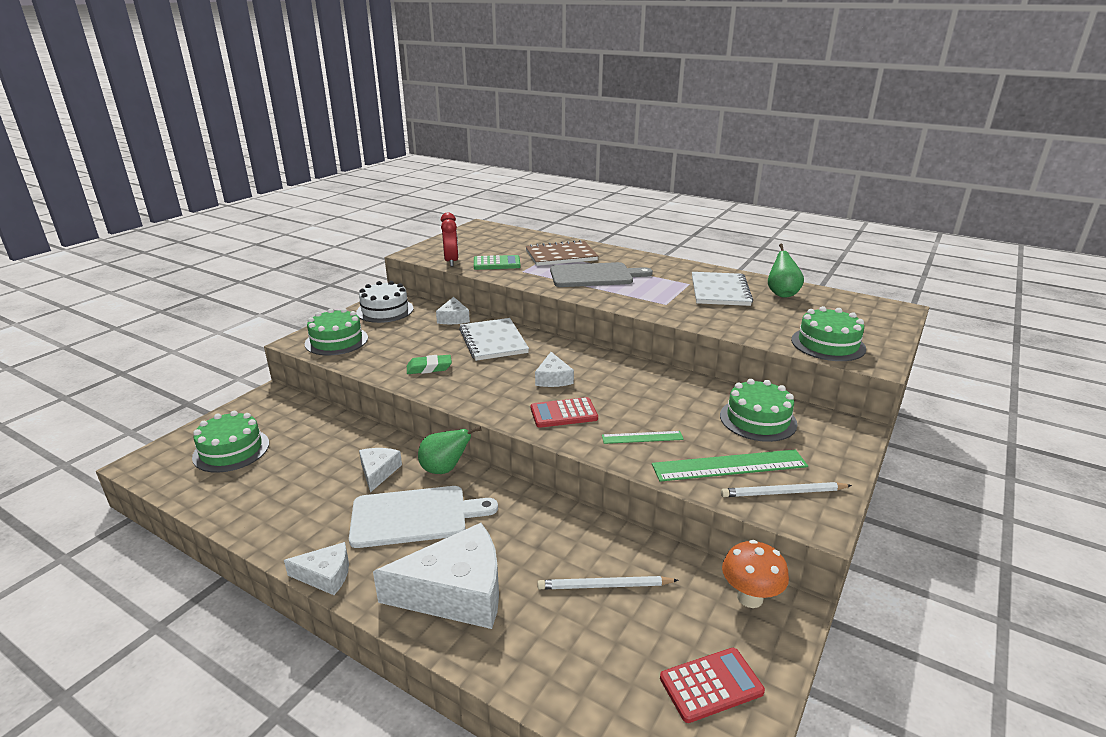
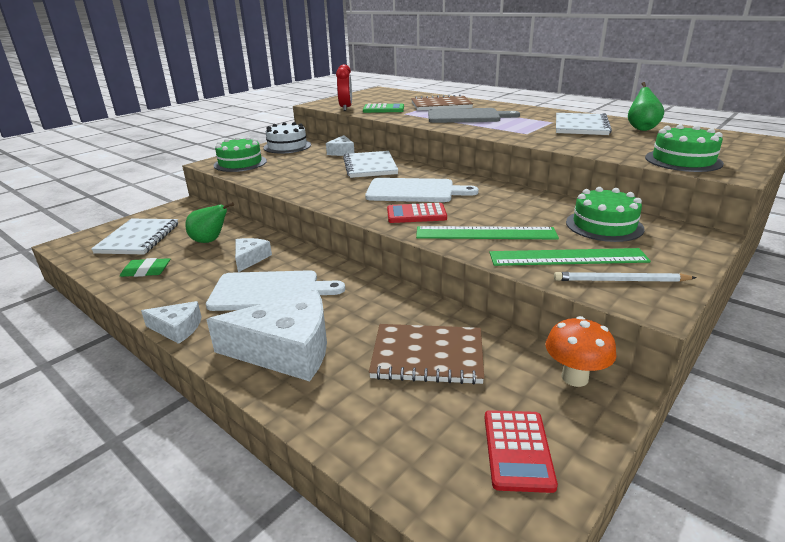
camera: 10 degrees right, 0 degrees up
green cake [192,411,269,473] -> white notebook [91,219,178,255]
green eraser [407,355,452,374] -> green eraser moved to [120,258,170,277]
green pear [418,426,481,474] -> green pear moved to [185,202,234,243]
white cheese [535,352,574,387] -> white cutting board [365,178,479,202]
white pencil [538,576,679,589] -> brown notebook [369,324,484,385]
green ruler [602,431,684,444] -> green ruler [416,226,559,239], size x1.80
red calculator [660,648,765,723] -> red calculator turned 105 degrees clockwise [485,410,558,493]

